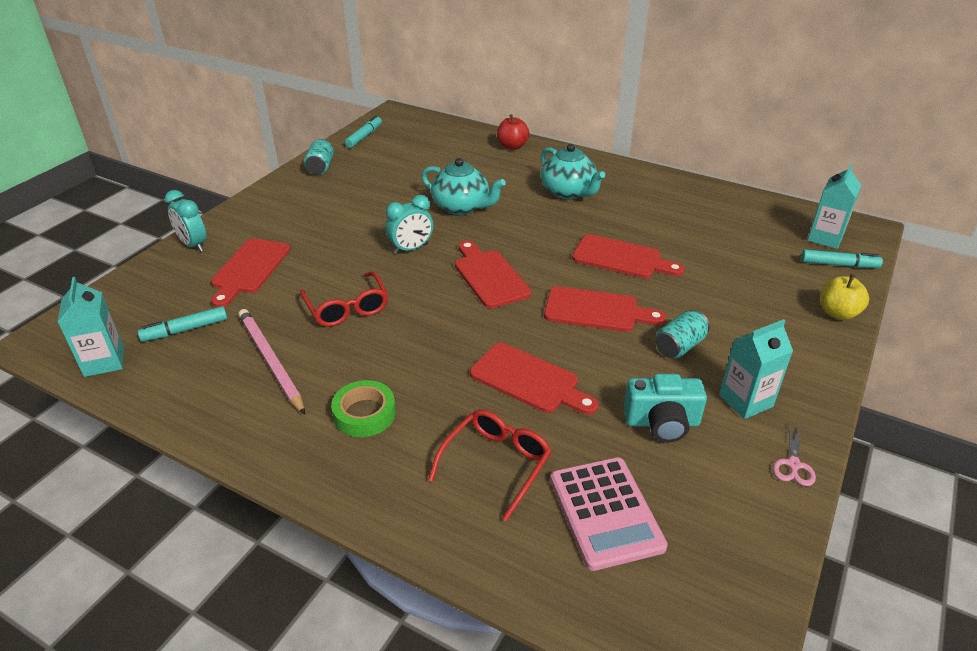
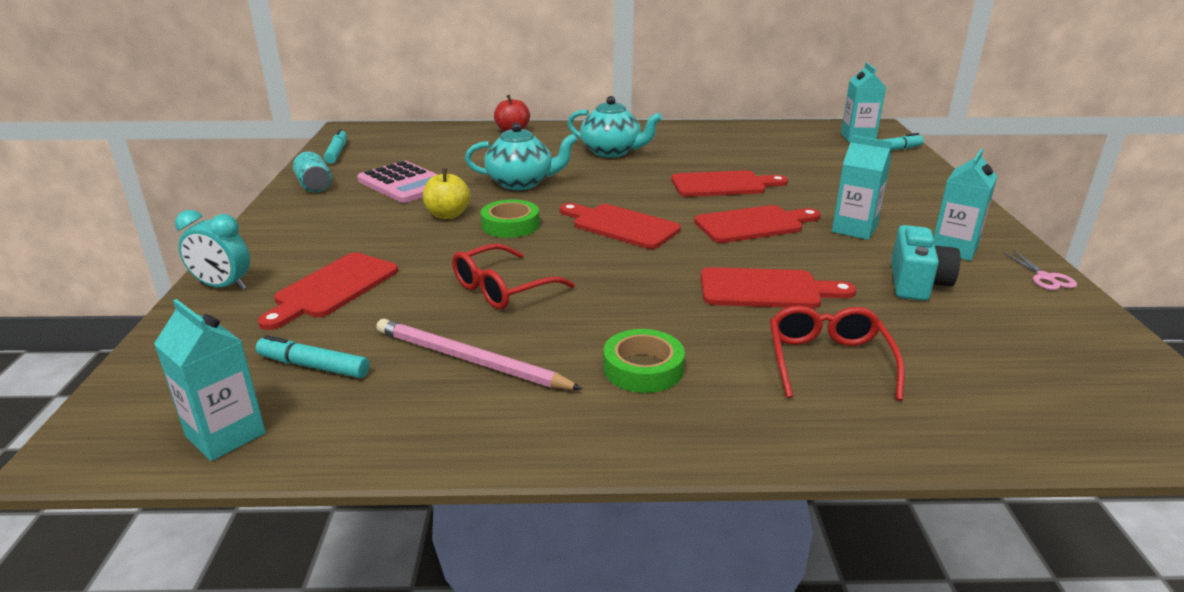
camera: 30 degrees left, 10 degrees down
turquoise marker [137,306,227,342] -> turquoise marker turned 75 degrees clockwise [256,335,370,378]
red cutting board [211,238,290,307] -> red cutting board turned 45 degrees clockwise [258,253,398,330]
red glasses [300,271,388,327] -> red glasses turned 105 degrees clockwise [452,243,575,309]
turquoise clock [386,195,433,254] -> green tape [481,199,540,238]
pink calculator [550,457,668,571] -> pink calculator moved to [357,161,438,203]
turquoise camera [624,374,707,442] -> turquoise camera turned 45 degrees counterclockwise [891,225,960,301]
turquoise can [656,310,710,358] -> turquoise carton [832,135,892,240]
yellow apple [820,274,869,320] -> yellow apple moved to [423,168,471,219]

